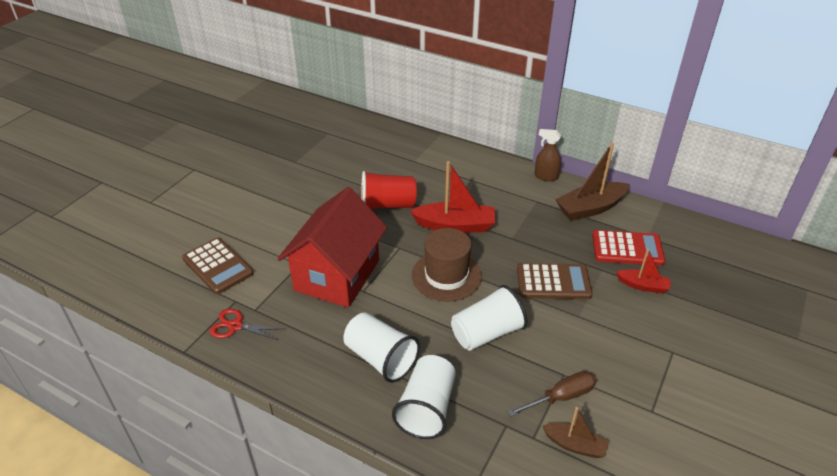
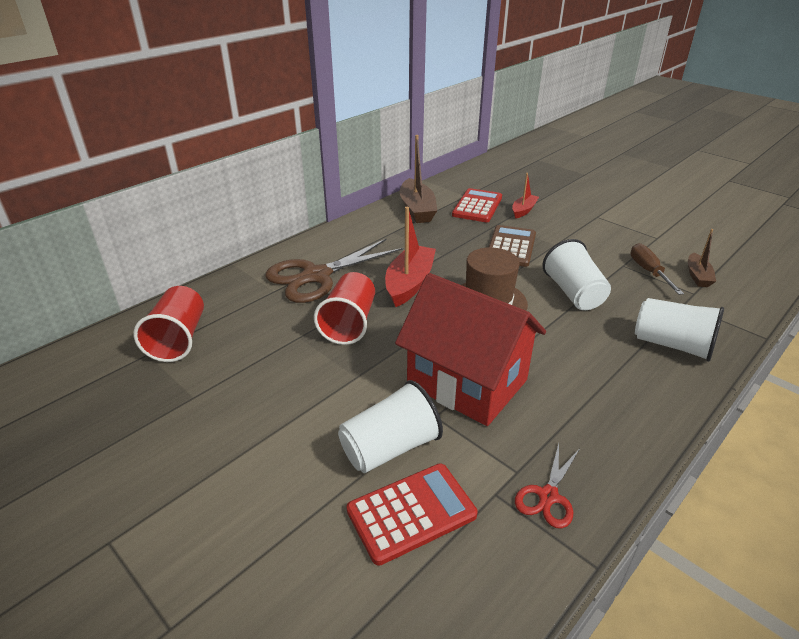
camera: 75 degrees left, 5 degrees down
brown calculator [182,238,254,294] -> red calculator [347,463,478,566]
white cup [343,313,420,383] -> white cup moved to [338,380,443,473]
brown spray bottle [535,129,561,181] -> none
brown boat [542,407,609,458] -> brown boat turned 150 degrees clockwise [688,229,716,287]
none -> red cup [133,286,204,362]
none -> brown scissors [265,239,403,303]

